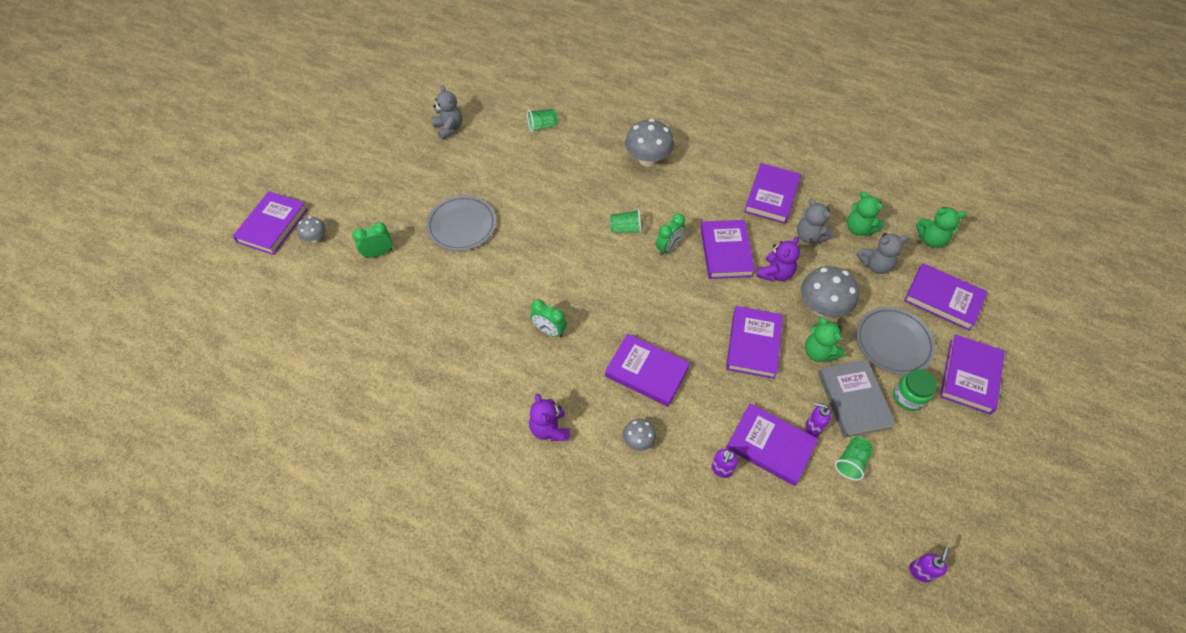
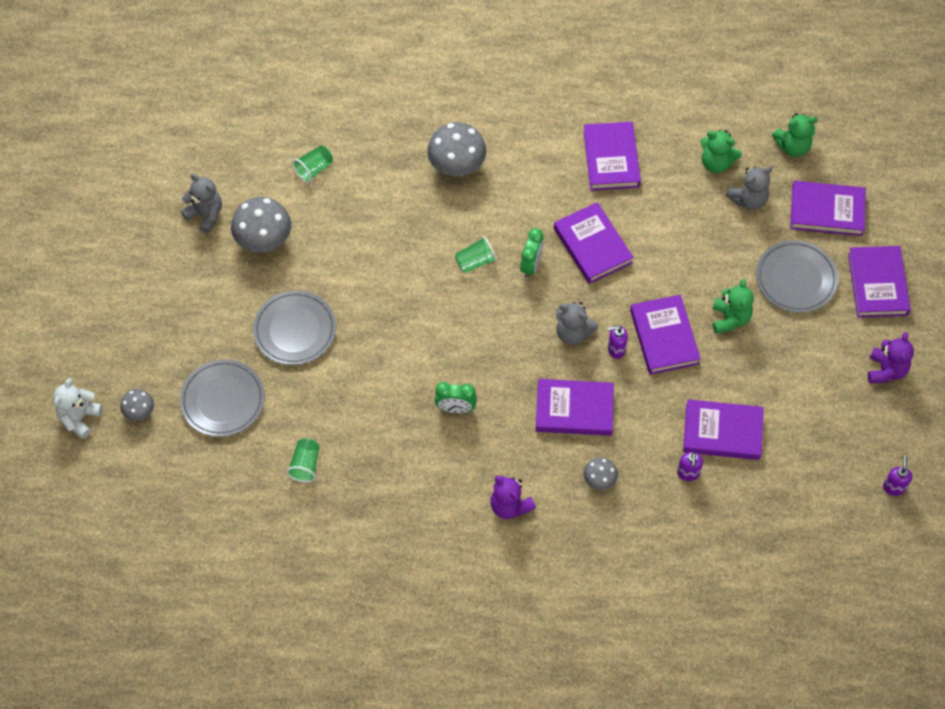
camera: 25 degrees left, 5 degrees up
purple book [232,191,308,255] -> white teddy bear [53,378,103,439]
green clock [352,222,392,258] -> grey plate [180,359,265,437]
purple teddy bear [756,236,800,281] -> purple teddy bear moved to [868,332,914,383]
grey teddy bear [797,199,834,244] -> grey teddy bear moved to [556,302,598,345]
grey mushroom [801,266,859,318] -> grey mushroom moved to [231,197,291,252]
green teddy bear [805,317,845,362] -> green teddy bear turned 120 degrees counterclockwise [712,279,754,334]
purple soap dispenser [806,402,832,436] -> purple soap dispenser moved to [607,326,628,359]
grey book [818,360,896,438] -> none
green cup [834,437,873,481] -> green cup moved to [286,438,320,482]
green jar [893,369,937,411] -> none

